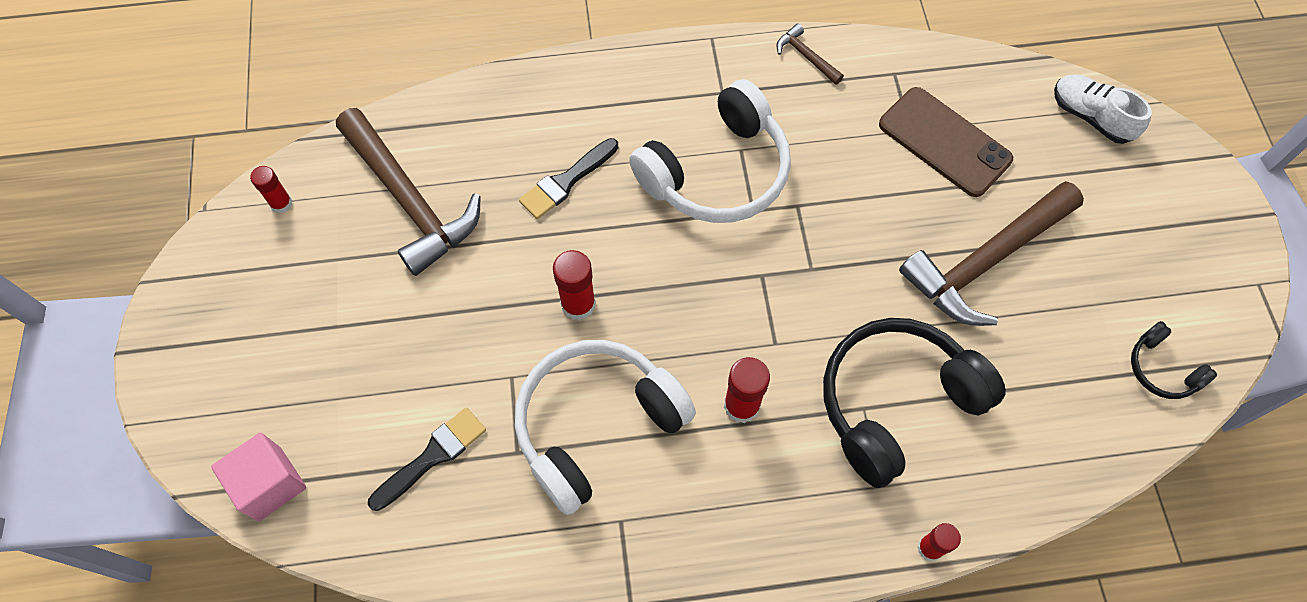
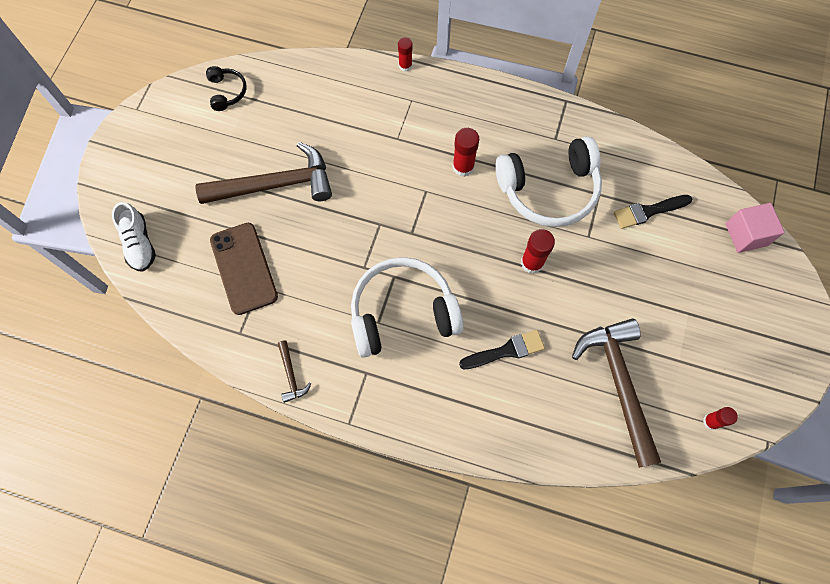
camera: 155 degrees left, 5 degrees up
black headphones [823,318,1006,488] -> none

